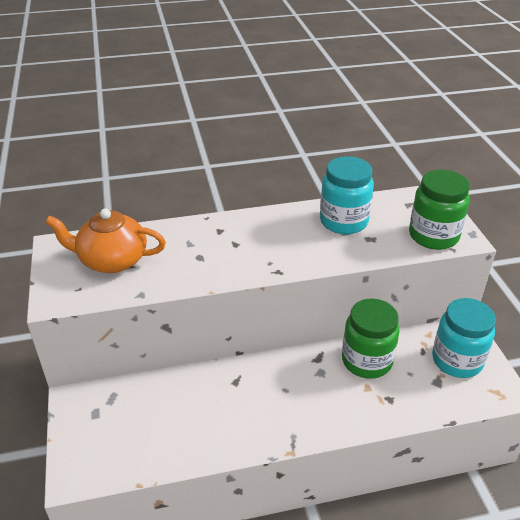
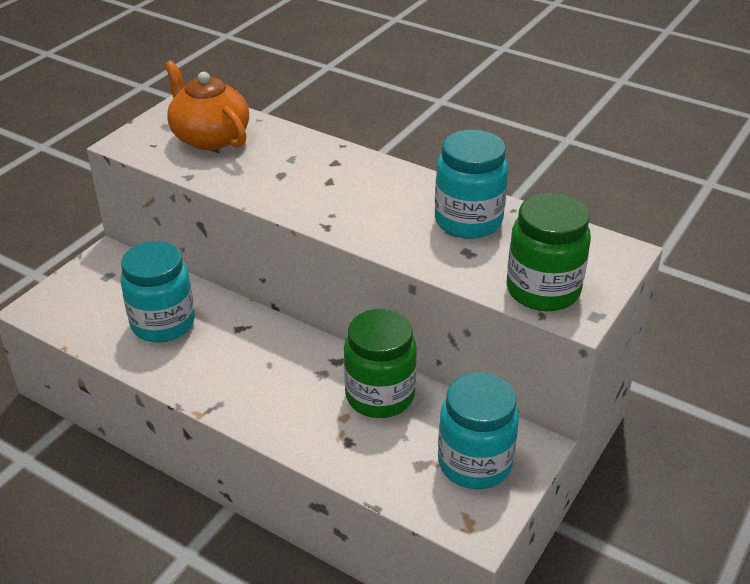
camera: 45 degrees right, 0 degrees up
none -> turquoise jar [120,241,195,343]

